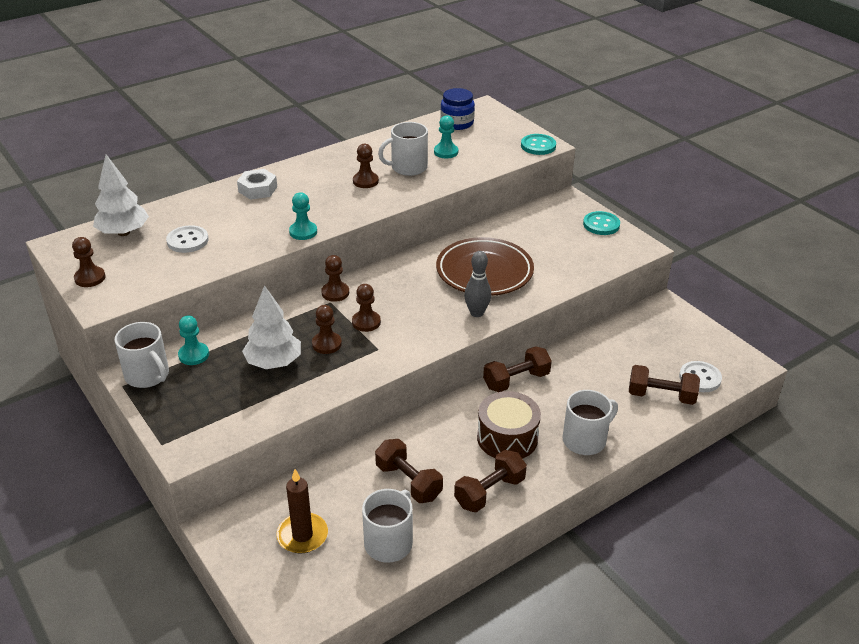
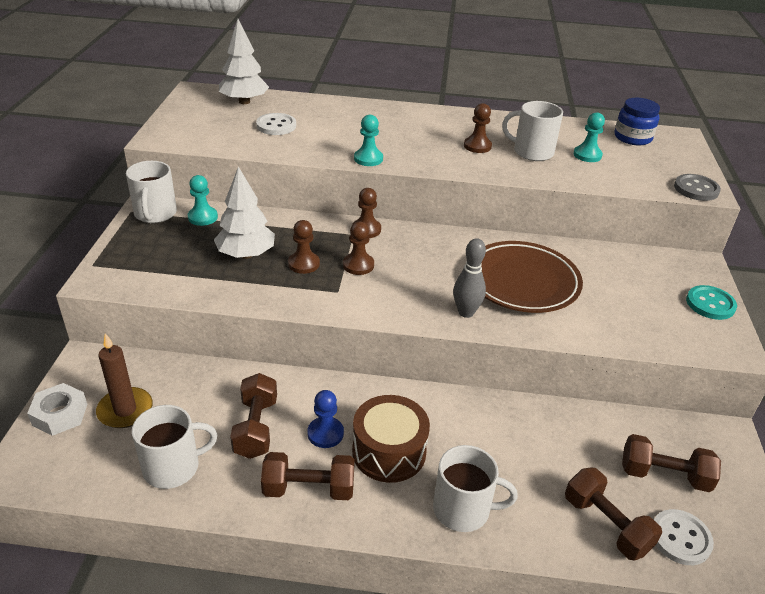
camera: 40 degrees right, 0 degrees up
brown pawn [72,237,106,287] -> none
white nut [237,169,277,200] -> white nut moved to [27,383,87,436]
brown dumbbell [483,346,552,392] -> brown dumbbell moved to [622,434,721,492]
turquoise button [521,134,556,155] -> grey button [674,174,721,201]
none -> blue pawn [308,390,344,448]

